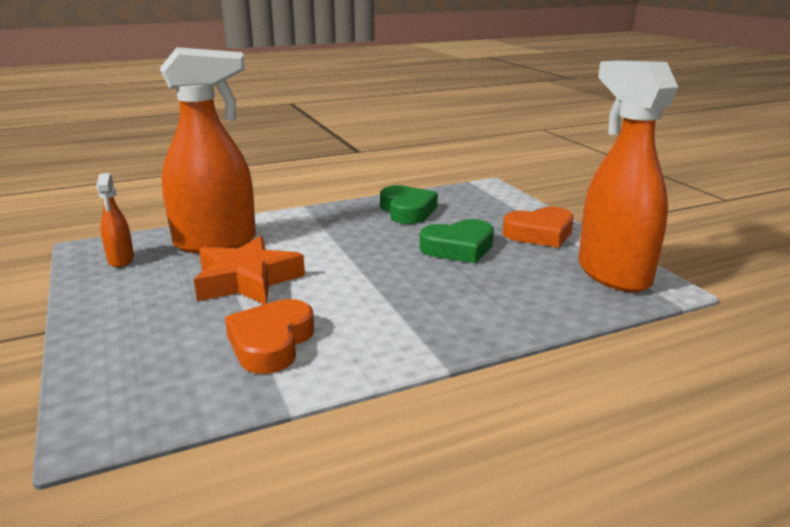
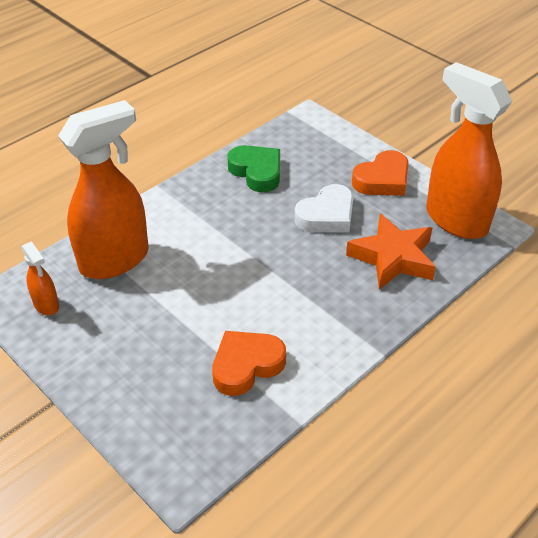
camera: 20 degrees left, 20 degrees up
orange star [194,236,305,304] -> orange star moved to [346,214,436,290]
orange heart [225,299,314,374] -> orange heart turned 60 degrees clockwise [212,331,286,396]
green heart [420,219,494,263] -> white heart [294,184,354,233]

